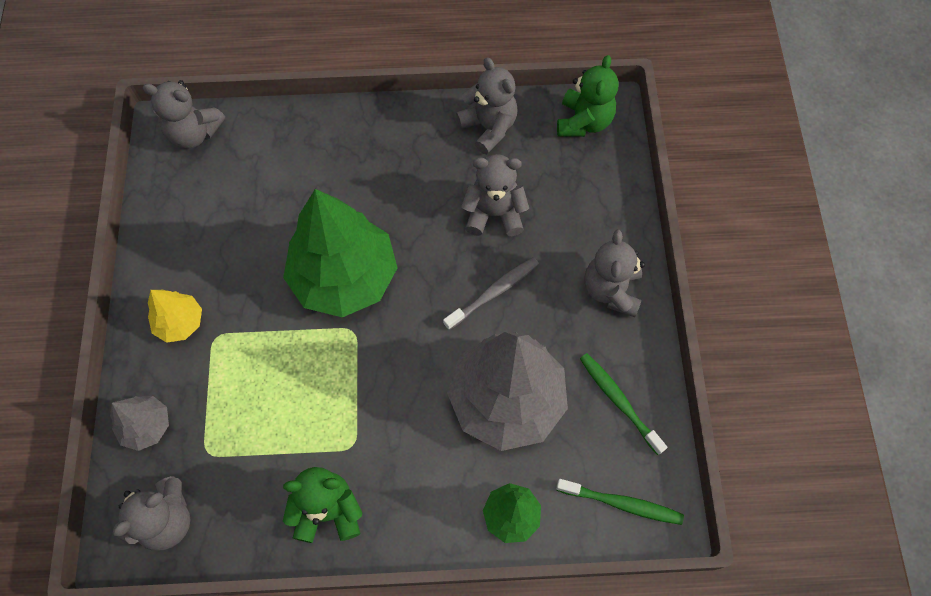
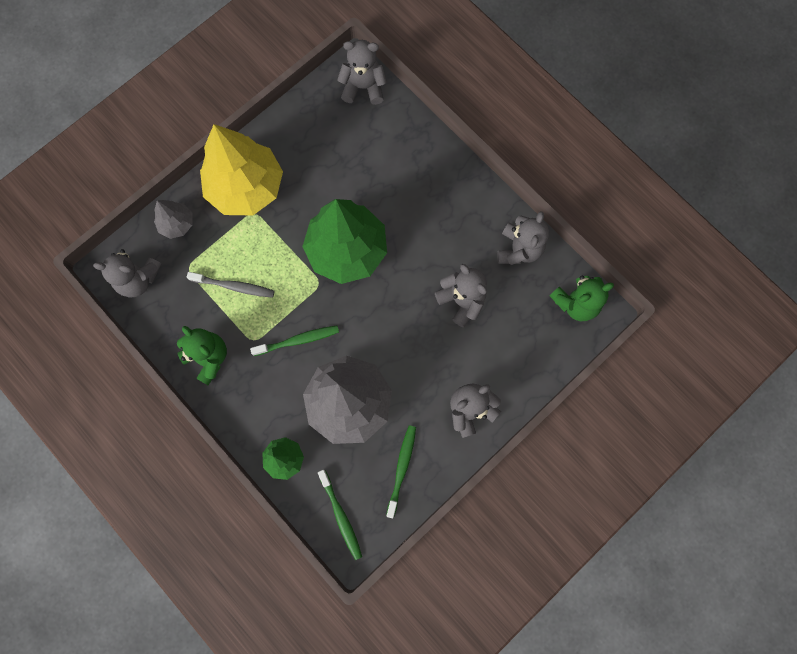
camera: 50 degrees right, 10 degrees up
grey teddy bear [143,80,225,149] -> grey teddy bear turned 120 degrees clockwise [337,40,387,105]
yellow tree [148,290,202,343] -> yellow tree [200,124,283,215], size x2.12
grey toothbrush [443,257,539,330] -> grey toothbrush moved to [187,272,275,298]
none -> green toothbrush [250,325,339,356]

